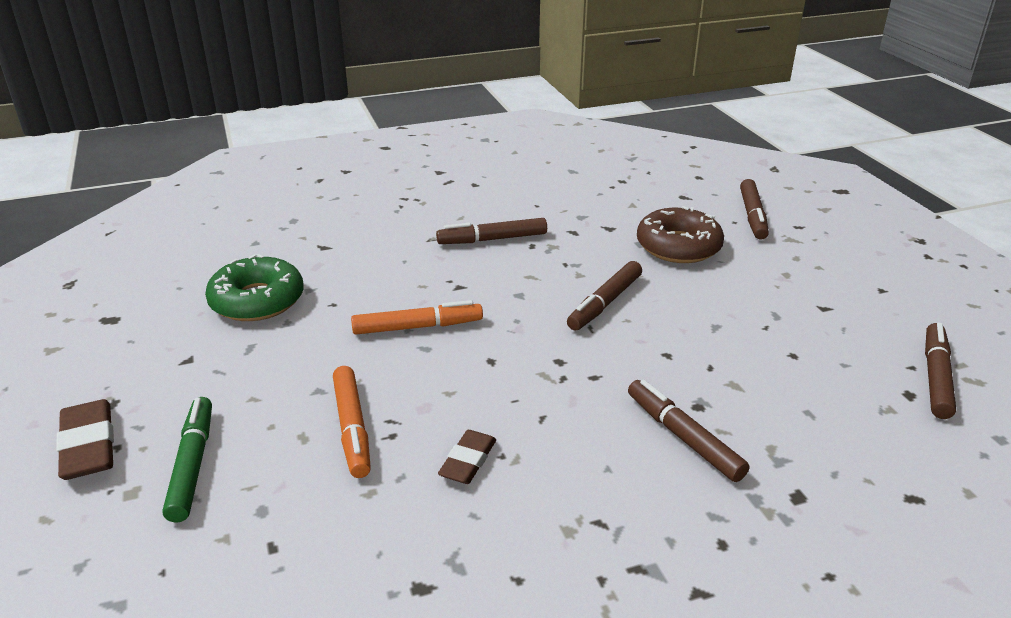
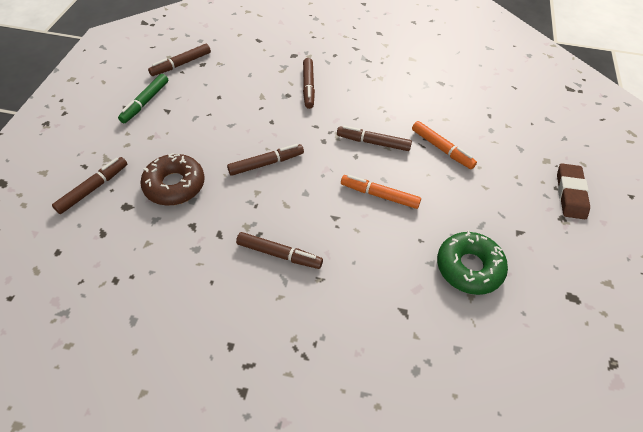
camera: 150 degrees left, 20 degrees up
green marker [162,397,212,522] -> green marker moved to [118,74,168,123]
orange marker [333,366,371,478] -> orange marker turned 120 degrees clockwise [412,121,477,169]
brown eraser [438,430,496,484] -> none
none -> brown marker [337,126,412,151]

